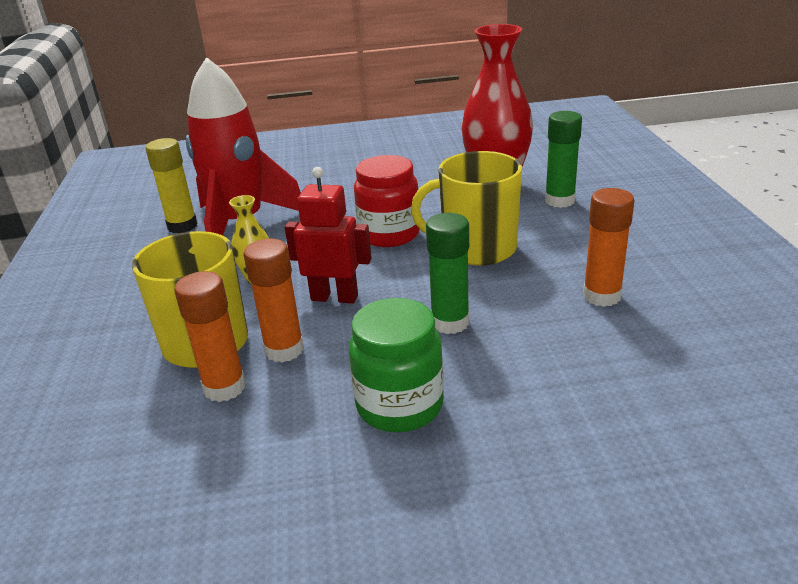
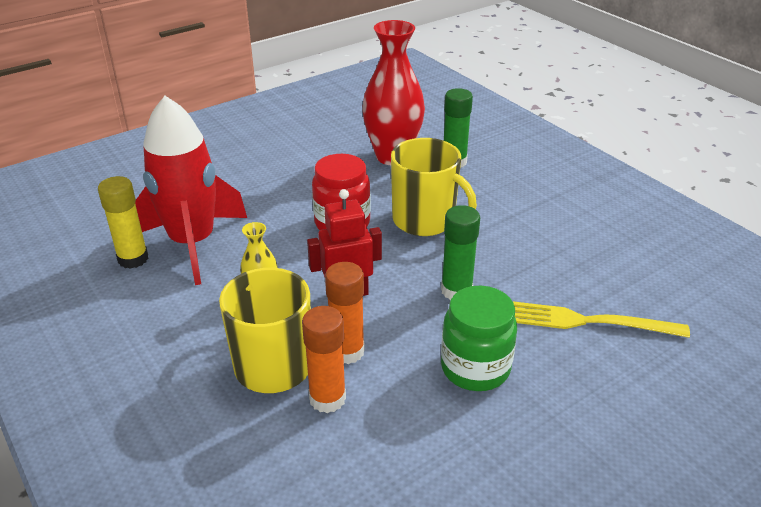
camera: 30 degrees left, 5 degrees up
yellow mug [411,151,522,266] -> yellow mug turned 120 degrees counterclockwise [391,138,477,236]
orange glue stick [583,188,635,307] -> none
none -> yellow fork [513,301,690,338]

